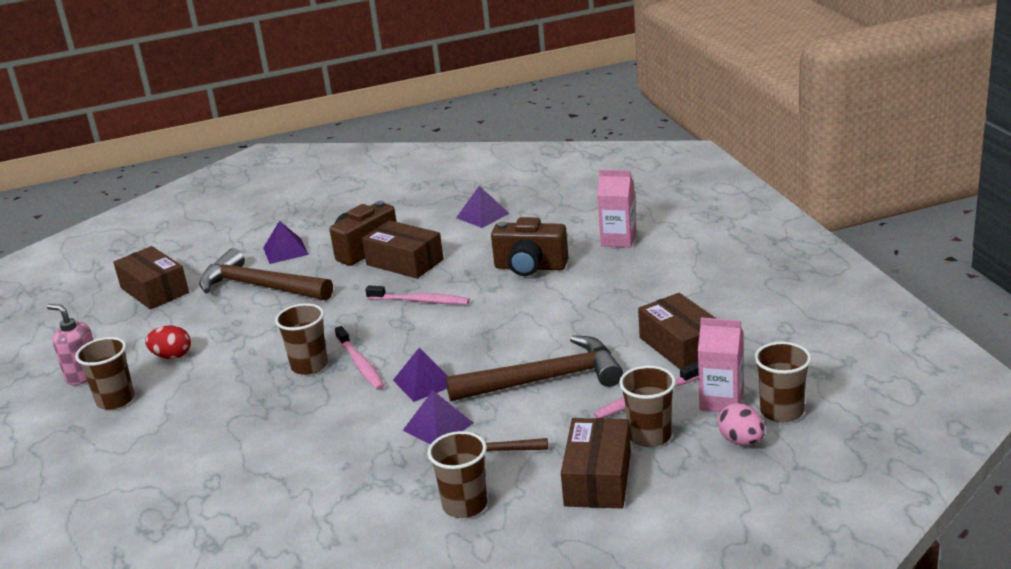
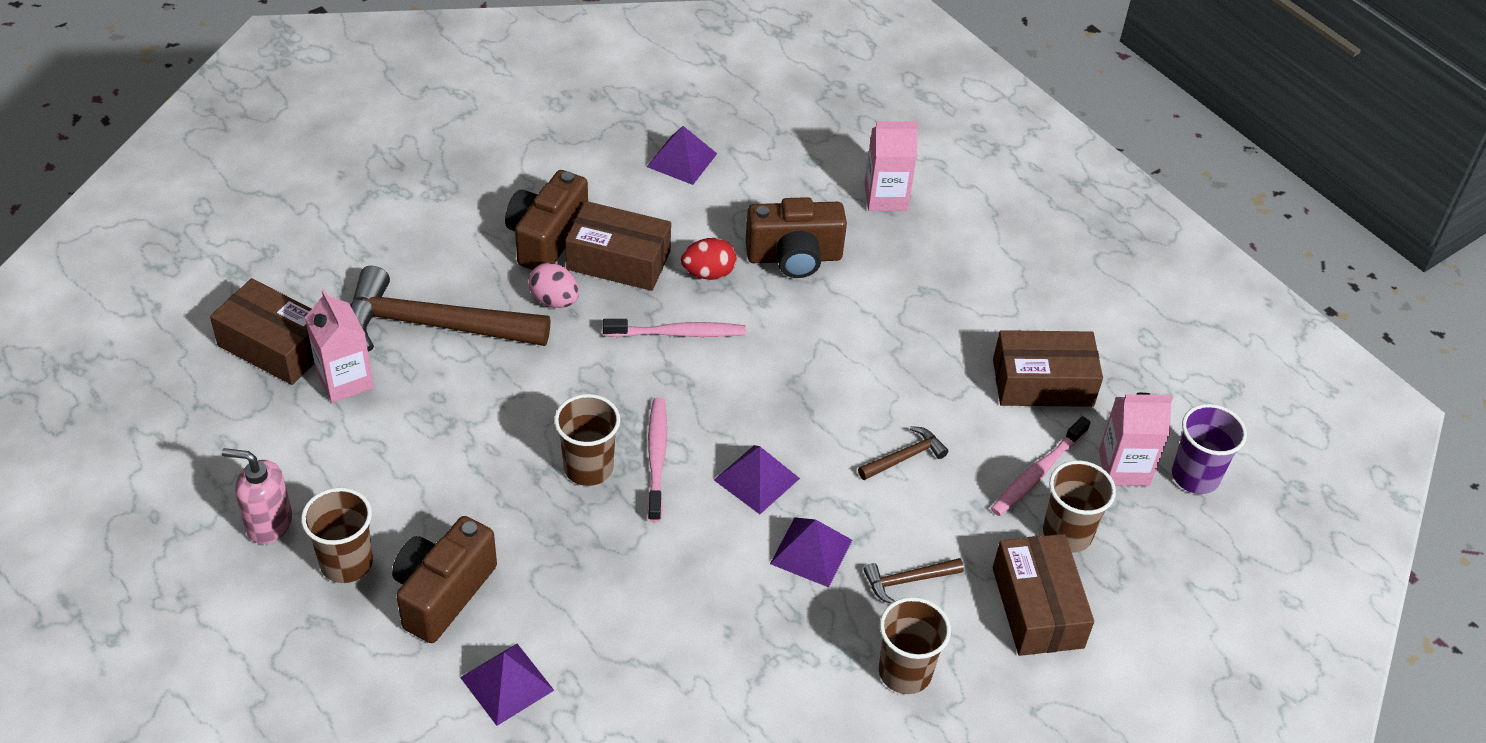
camera: 25 degrees left, 20 degrees up
red egg [145,325,191,359] -> red egg moved to [681,238,736,280]
purple pyramid [263,221,309,264] -> purple pyramid moved to [460,644,554,726]
pink toothbrush [335,326,385,390] -> pink toothbrush turned 135 degrees counterclockwise [647,398,667,522]
brown hammer [445,335,623,402] -> brown hammer [858,426,948,480], size x0.44
brown box [638,293,717,369] -> brown box turned 45 degrees counterclockwise [993,330,1103,407]
pink egg [718,403,765,446] -> pink egg moved to [528,262,579,308]
brown cup [754,342,811,422] -> purple cup [1172,404,1247,494]
none -> pink carton [305,289,374,403]
none -> brown camera [392,516,497,643]

